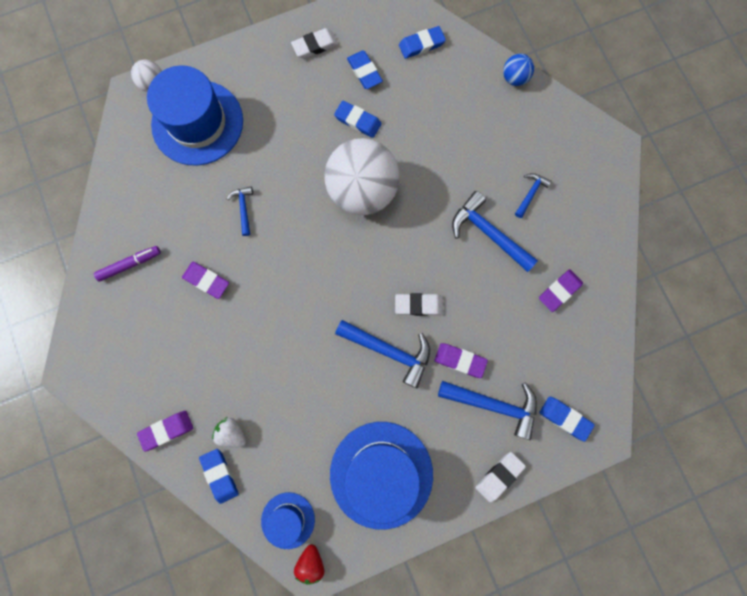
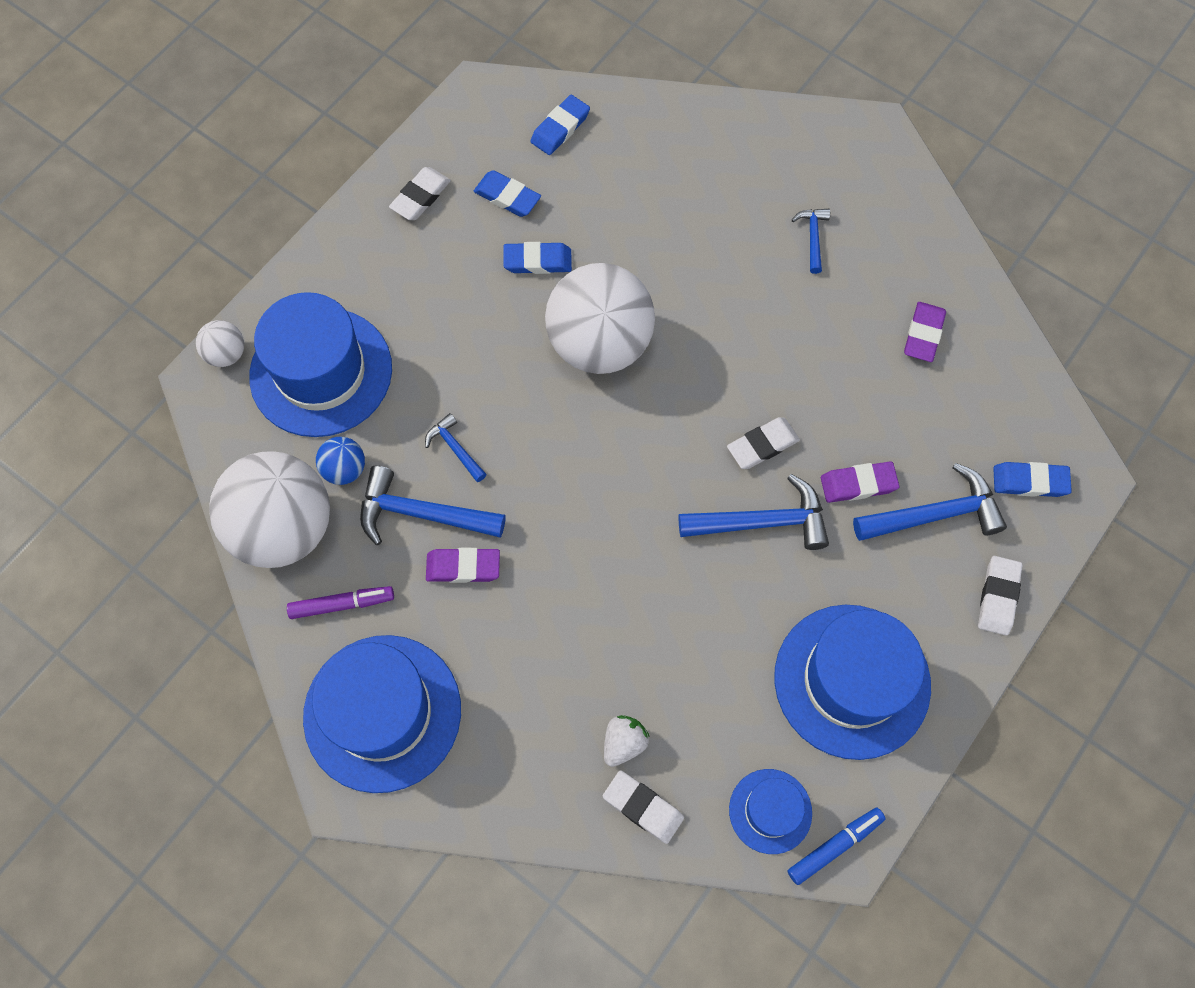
camera: 30 degrees left, 10 degrees down
purple marker [94,246,161,282] -> purple marker turned 45 degrees clockwise [287,586,394,619]
purple eraser [137,411,193,452] -> none
blue eraser [199,449,239,504] -> white eraser [603,770,684,844]
white strawberry [212,417,246,447] -> white strawberry turned 120 degrees clockwise [604,715,650,767]
red strawberry [294,544,324,585] -> blue marker [788,808,886,885]
blue hammer [452,191,538,272] -> blue hammer moved to [360,466,506,545]
blue ball [503,54,534,86] -> blue ball moved to [316,437,365,485]
none -> white ball [209,451,330,568]
none -> blue hat [303,635,461,793]

